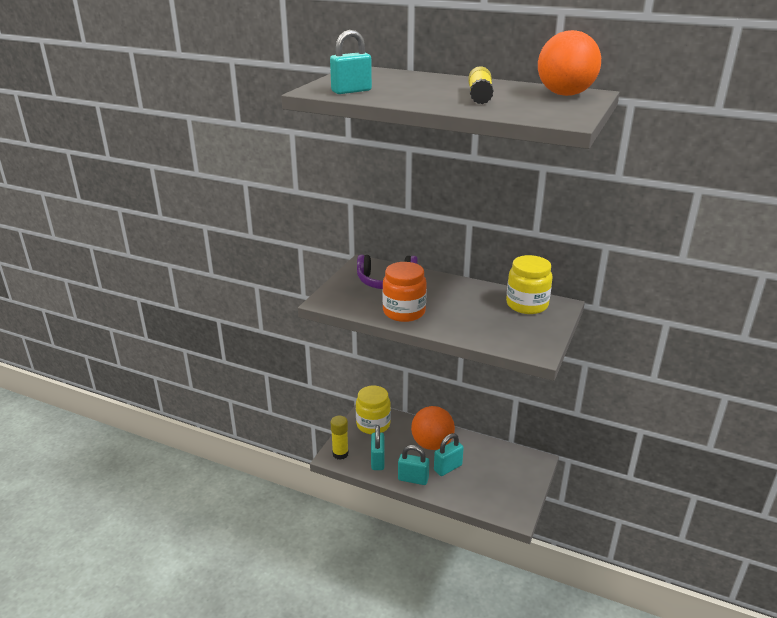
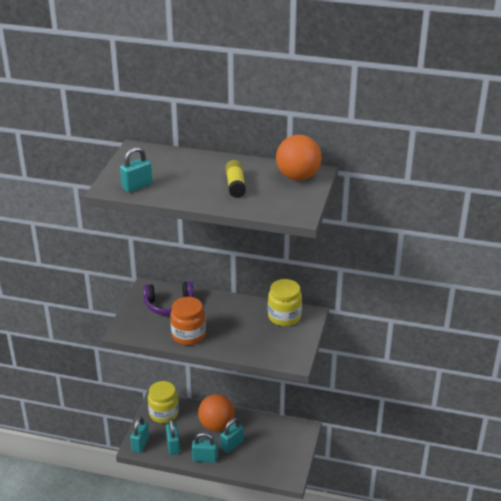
camera: 10 degrees left, 5 degrees up
yellow glue stick [331,416,349,460] -> turquoise padlock [130,416,149,453]

